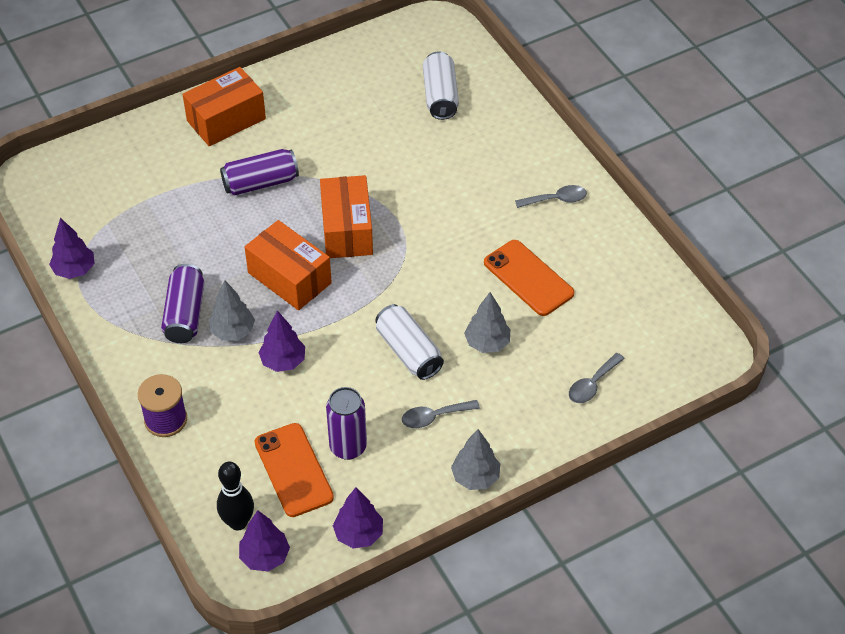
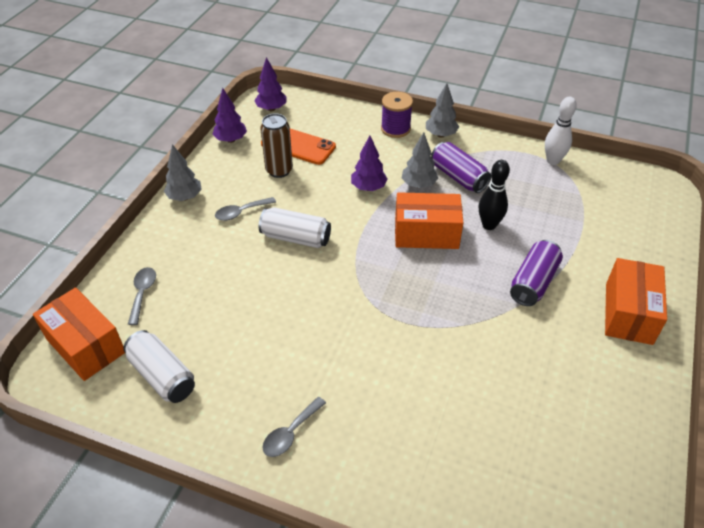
camera: 140 degrees right, 5 degrees down
purple tree [49,218,95,279] -> white bowling pin [545,97,577,165]
black bowling pin [217,462,254,530] -> black bowling pin moved to [479,160,510,230]
orange box [320,175,373,258] -> orange box moved to [33,288,125,381]
purple can [326,387,367,460] -> brown can [260,113,293,178]
grey spoon [402,400,480,428] -> grey spoon turned 150 degrees counterclockwise [215,197,276,221]
white can [423,51,459,120] -> white can moved to [123,330,195,403]
grey tree [464,292,510,353] -> grey tree moved to [426,83,459,138]
orange phone [484,240,574,316] -> none

